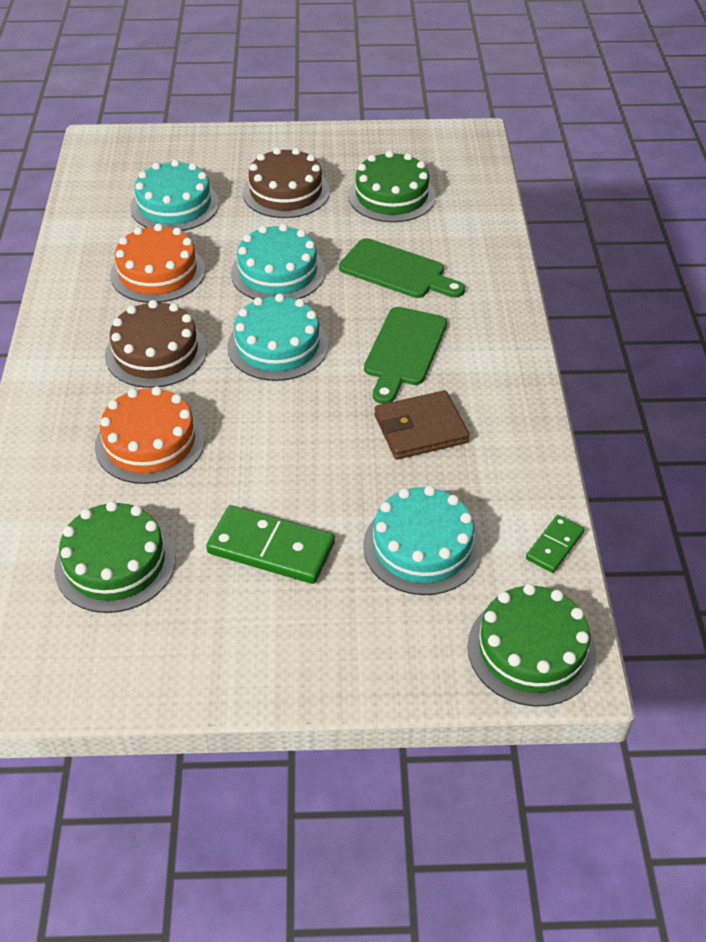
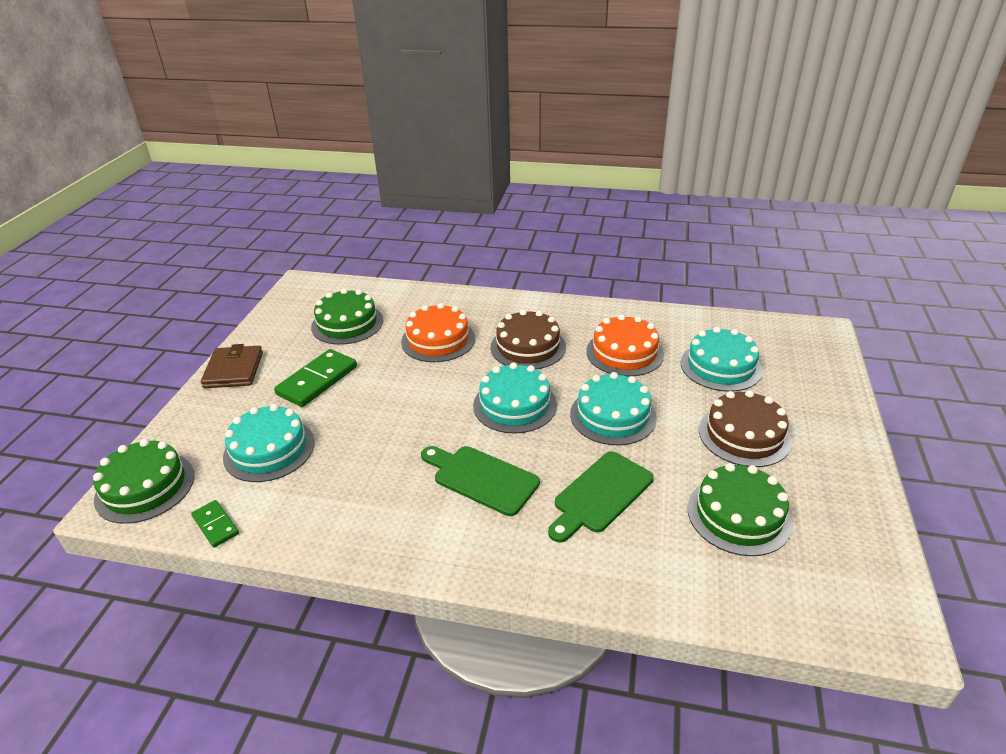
camera: 105 degrees right, 10 degrees down
brown wallet [374,390,469,460] -> brown wallet moved to [201,344,263,388]

